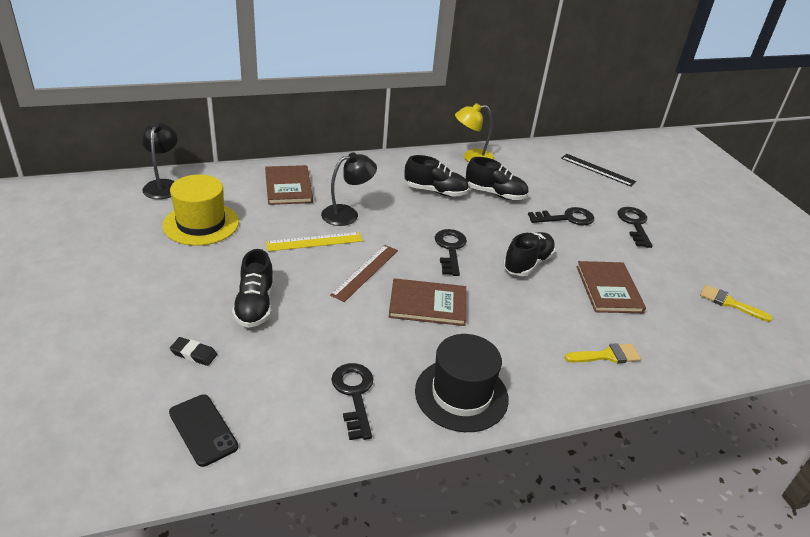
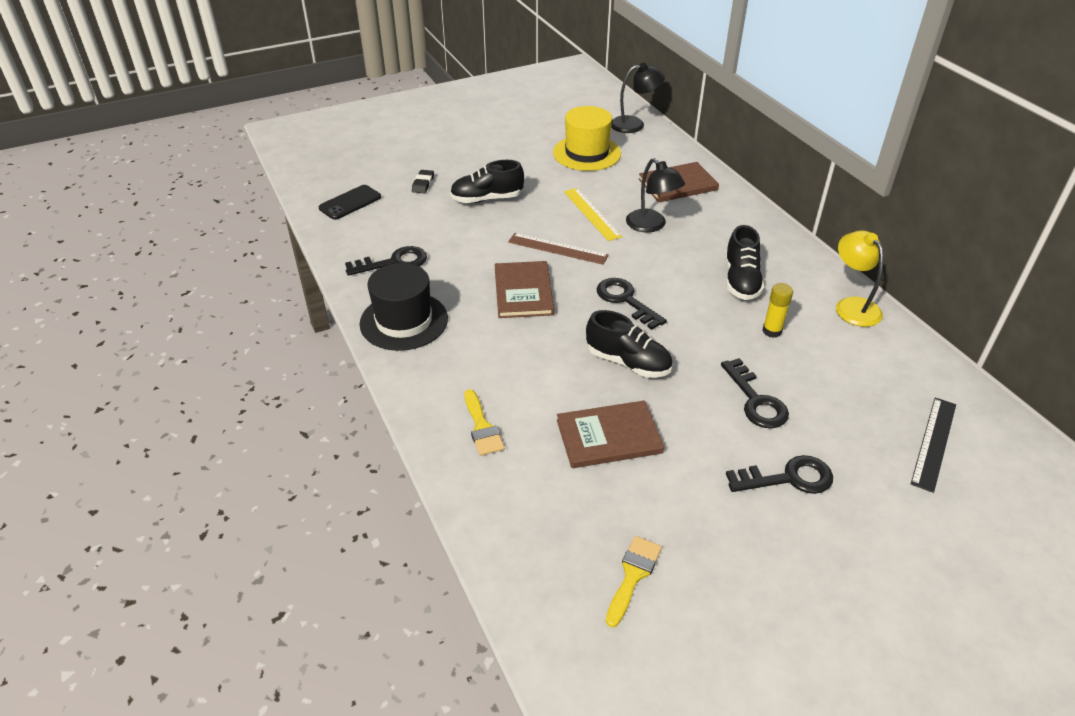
camera: 85 degrees right, 5 degrees up
black key [435,229,467,276] -> black key turned 120 degrees counterclockwise [597,278,667,330]
black shoe [466,157,529,200] -> yellow glue stick [762,283,793,338]

